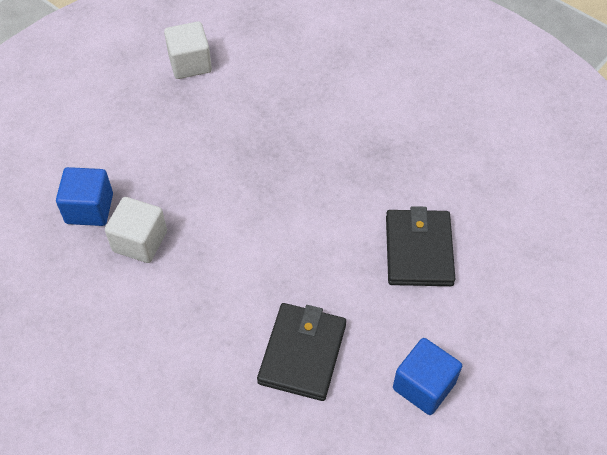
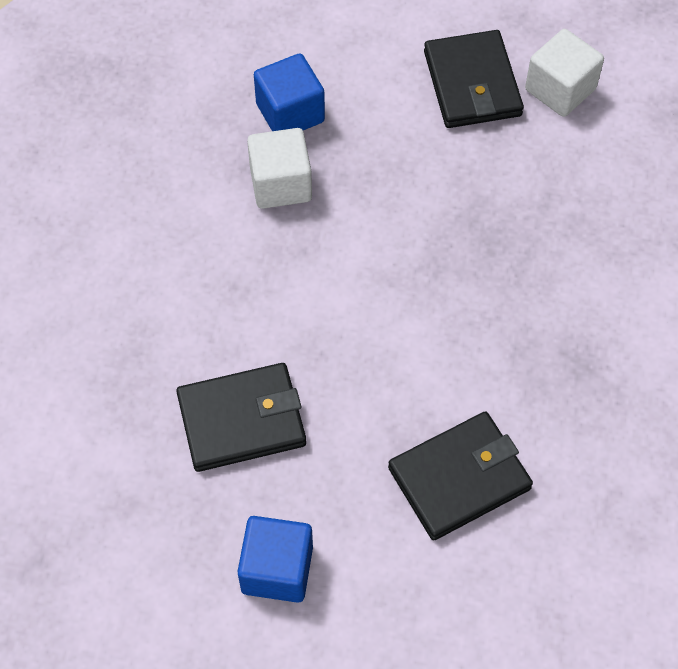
camera: 60 degrees right, 5 degrees up
none -> black wallet [424,30,524,128]

